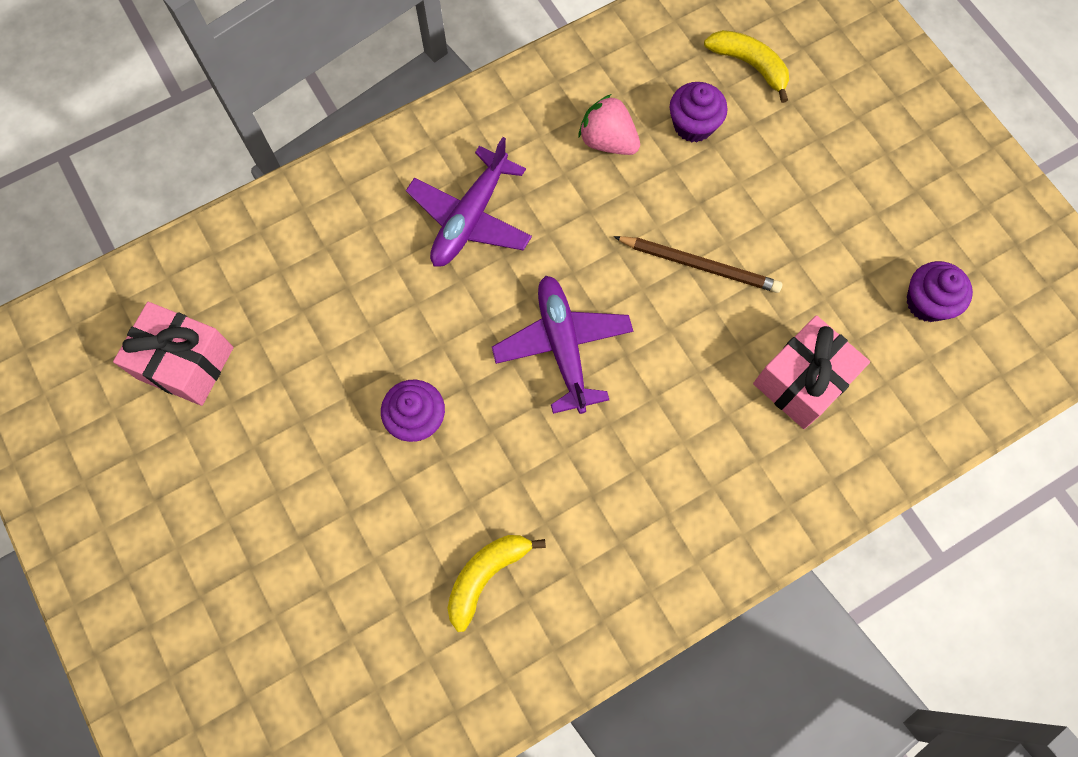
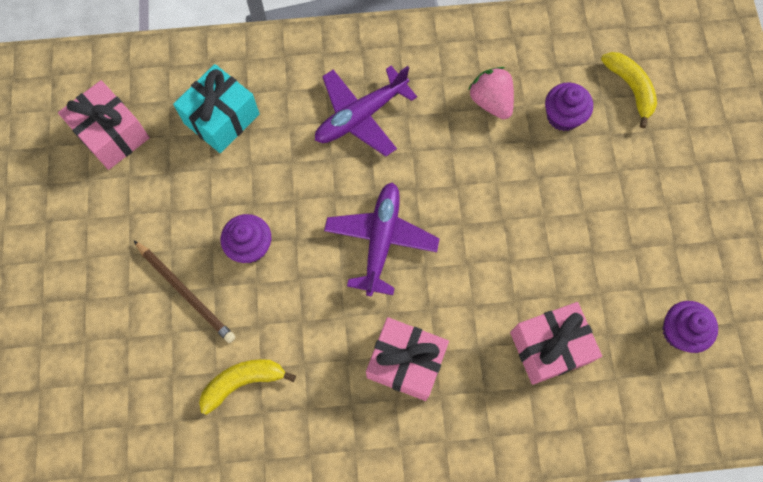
camera: 25 degrees right, 0 degrees up
brown pencil [614,236,782,293] -> brown pencil moved to [134,241,235,343]
none -> turquoise gift [173,64,260,153]
none -> pink gift [366,317,449,401]

